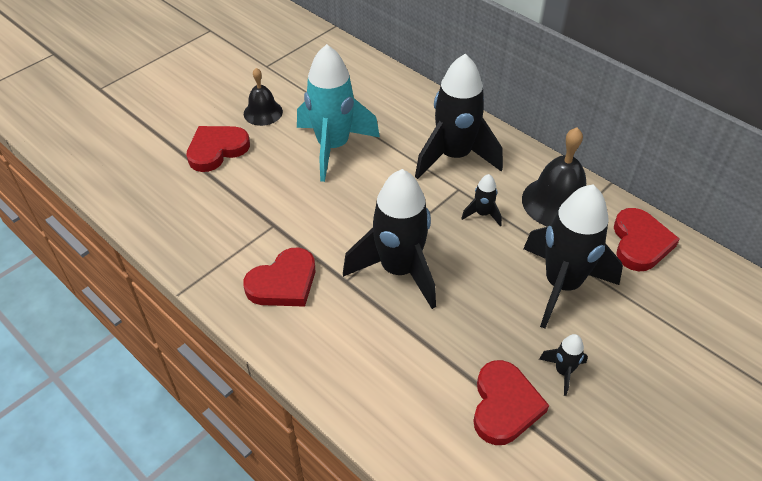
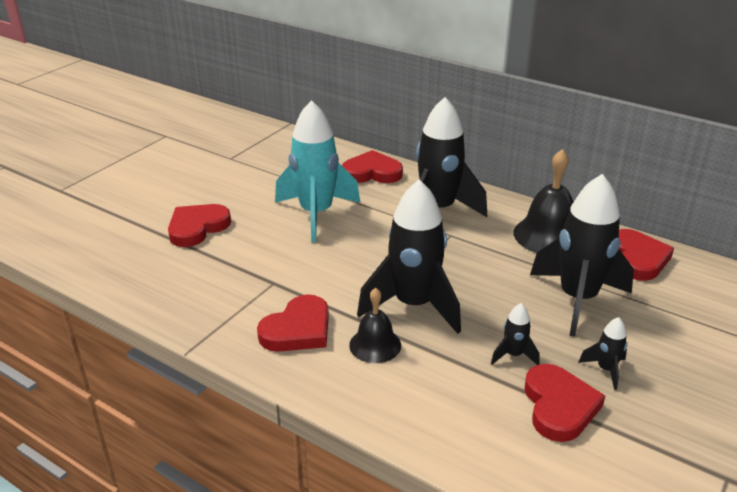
camera: 10 degrees left, 15 degrees down
black bell [244,68,283,126] -> black bell moved to [349,288,401,363]
black rocket [461,174,502,226] -> black rocket moved to [491,303,539,365]
none -> red heart [342,150,403,183]

